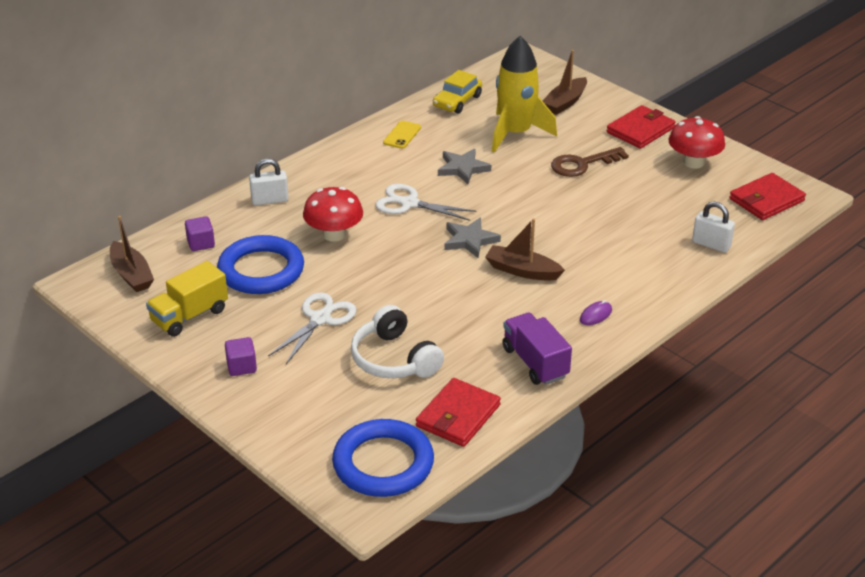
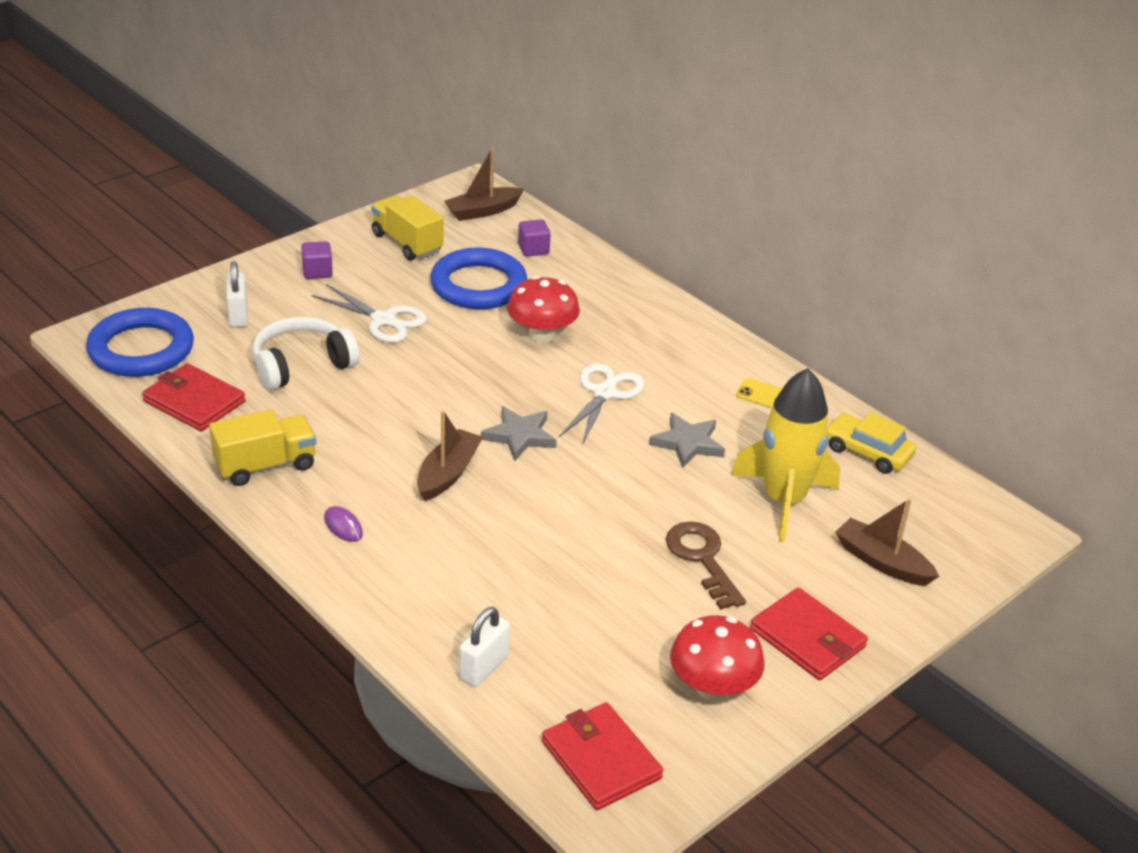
camera: 90 degrees right, 0 degrees up
white padlock [249,159,289,205] -> white padlock moved to [226,261,248,328]
purple truck [503,312,572,385] -> yellow truck [209,409,316,486]

